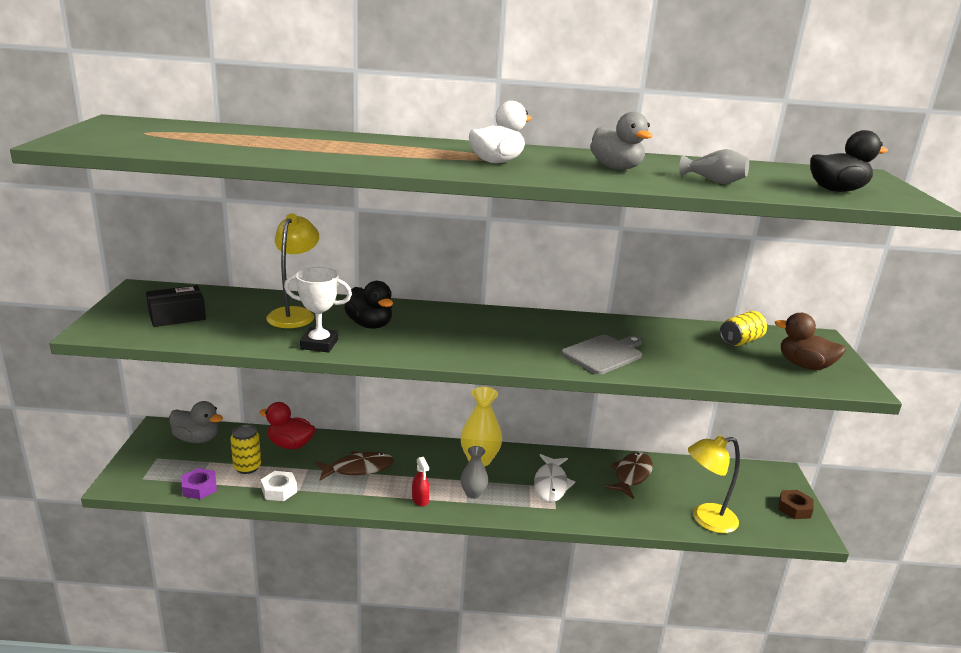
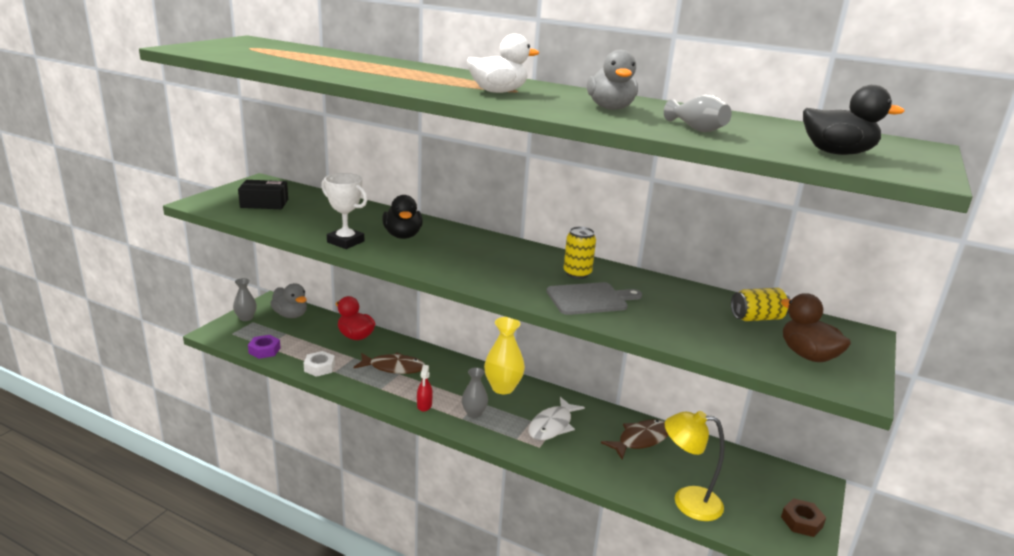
camera: 25 degrees right, 0 degrees up
yellow can [230,425,261,474] -> yellow can moved to [564,227,596,279]
yellow lamp [266,213,319,328] -> none
none -> grey vase [233,278,257,321]

